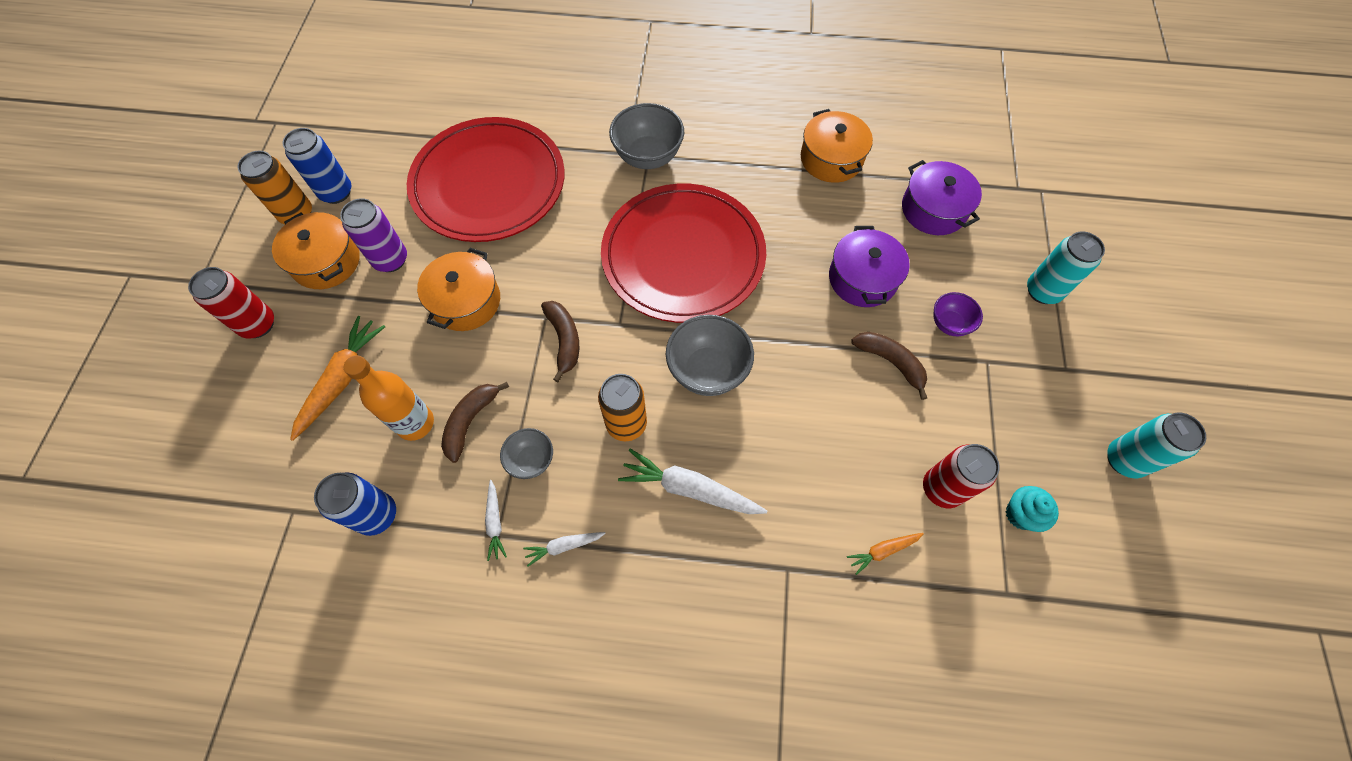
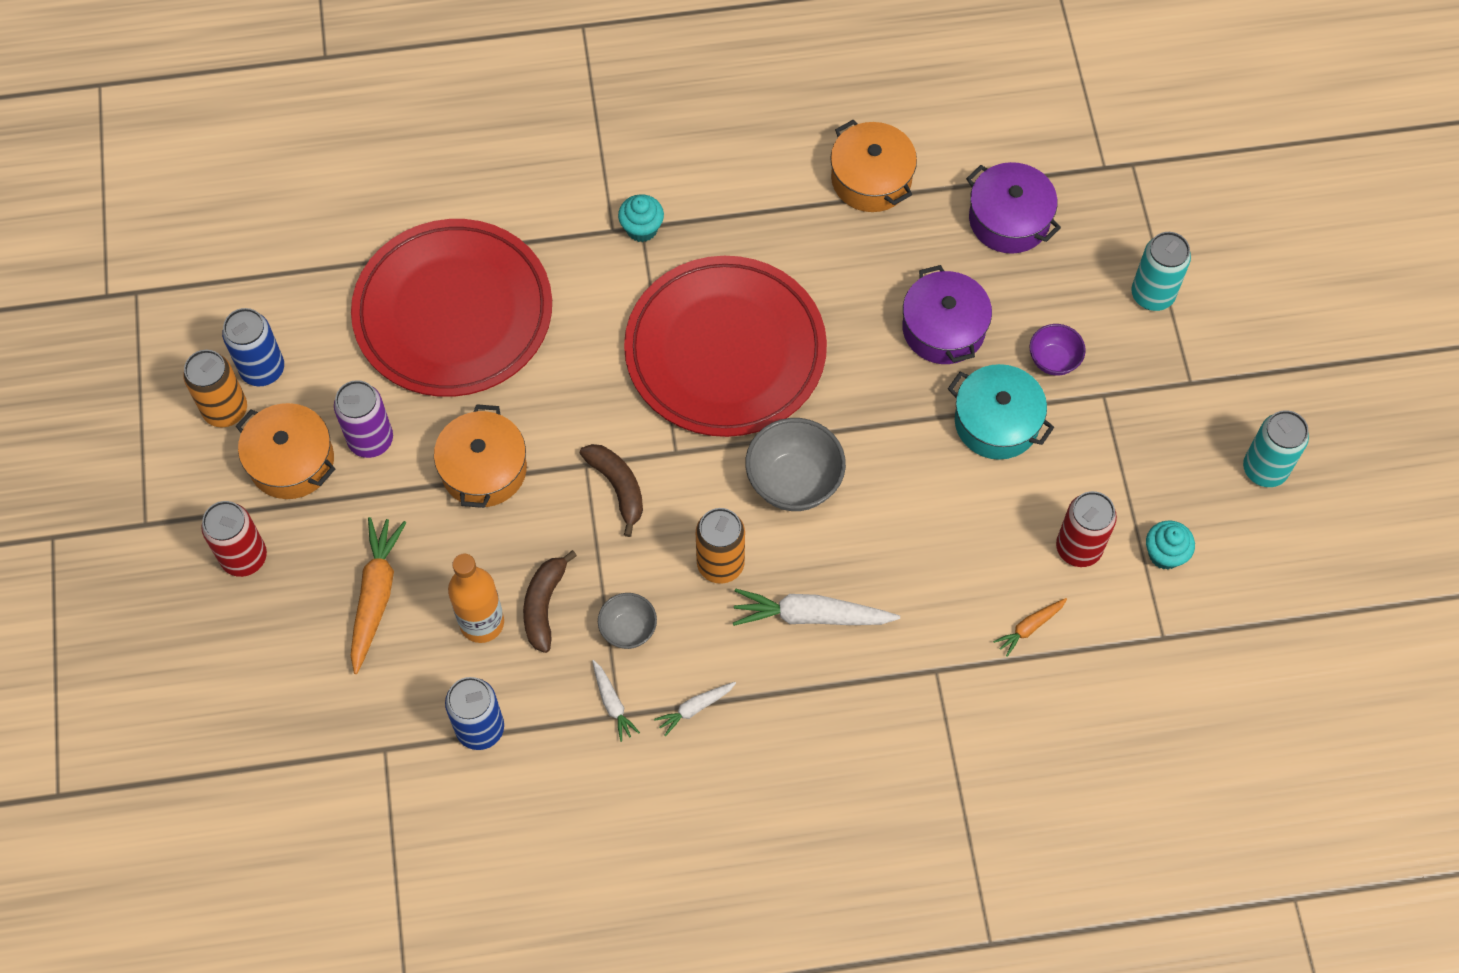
camera: 15 degrees left, 0 degrees up
grey bowl [609,103,684,169] -> turquoise cupcake [618,194,664,242]
brown banana [851,332,927,400] -> turquoise pot [948,364,1054,460]

